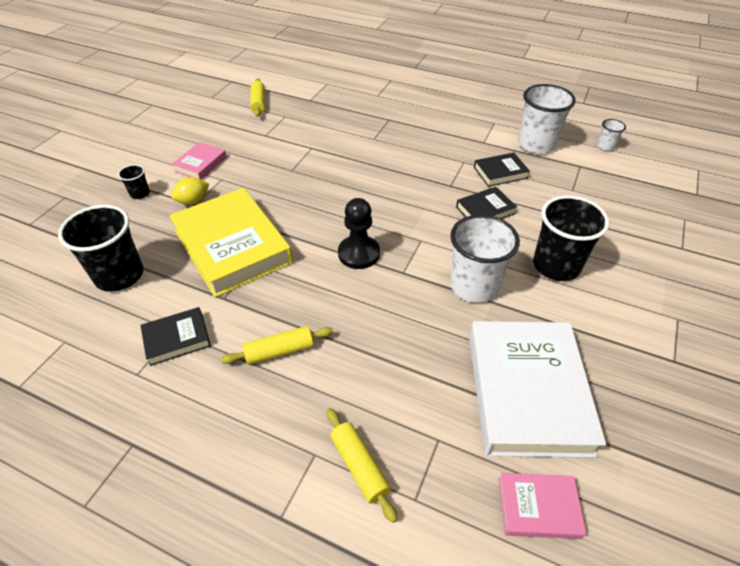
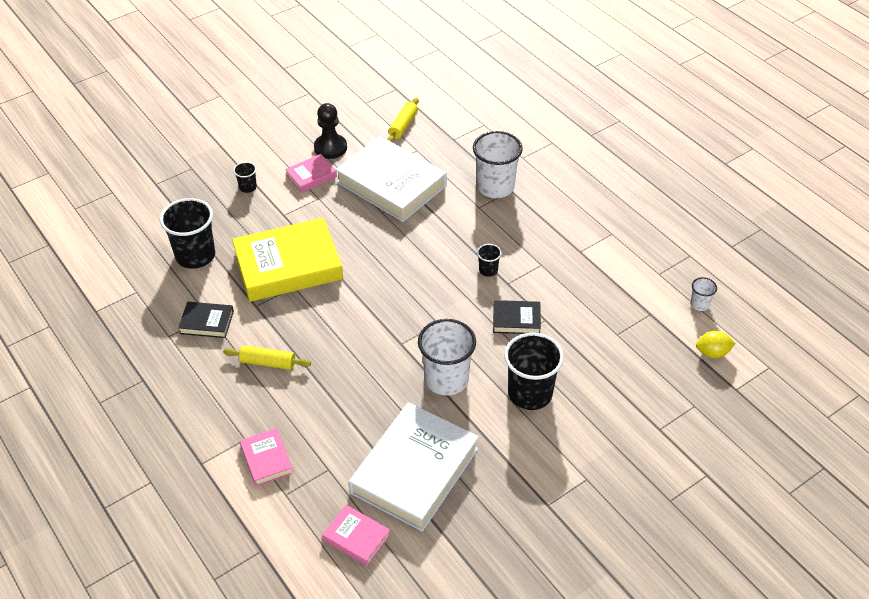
camera: 30 degrees right, 0 degrees up
yellow book [169,188,293,297] -> yellow book turned 75 degrees clockwise [232,218,343,302]
yellow lemon [171,177,209,205] -> yellow lemon moved to [696,331,736,358]
yellow rolling pin [327,408,397,523] -> pink book [240,428,293,486]
black pawn [338,198,380,269] -> black pawn moved to [314,103,347,159]
black book [474,153,530,187] -> none
white cup [518,84,576,154] -> white cup moved to [473,131,523,198]
none -> white book [335,136,447,222]
none -> black cup [477,244,502,277]

